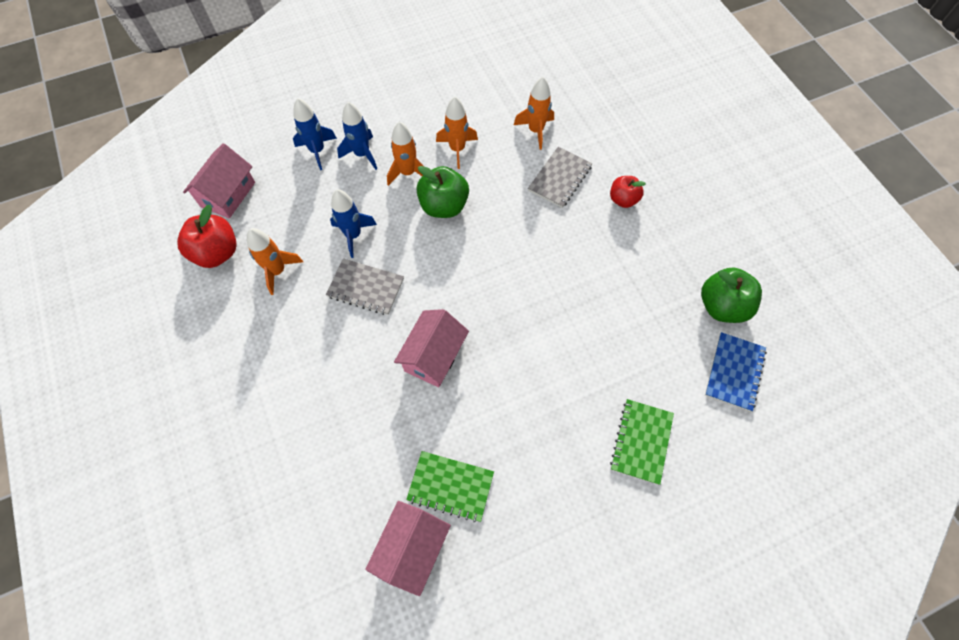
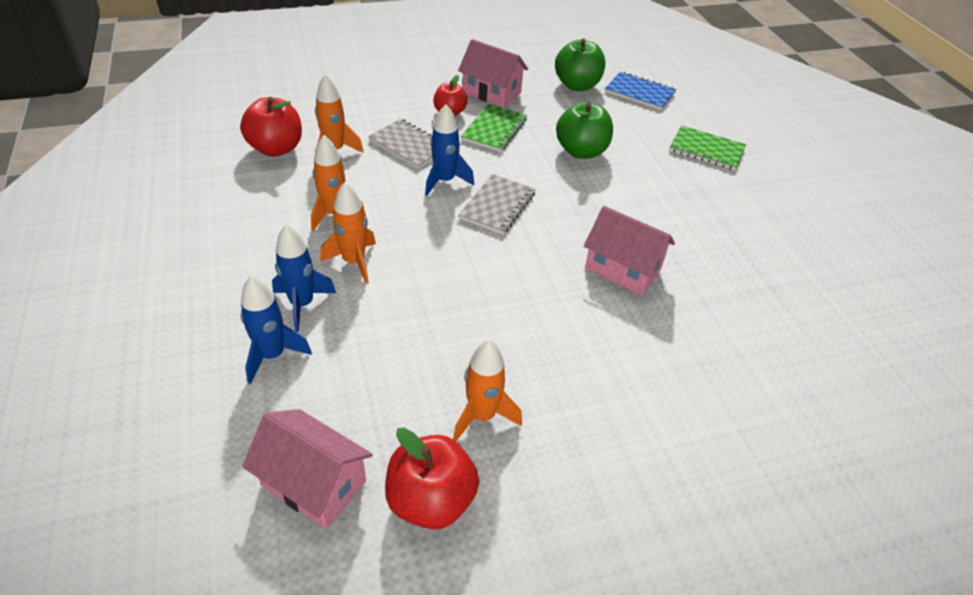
camera: 85 degrees left, 20 degrees down
grey notebook [326,258,404,315] -> grey notebook moved to [458,174,536,235]
blue rocket [330,189,377,258] -> blue rocket moved to [425,104,474,196]
pink house [365,501,451,596] -> pink house moved to [458,39,528,108]
green notebook [406,451,494,523] -> green notebook moved to [461,104,527,152]
green apple [417,166,469,218] -> green apple moved to [556,102,613,159]
none -> red apple [240,97,302,157]

